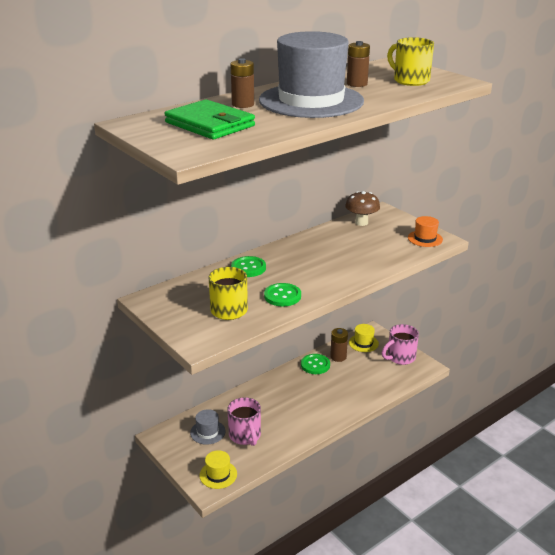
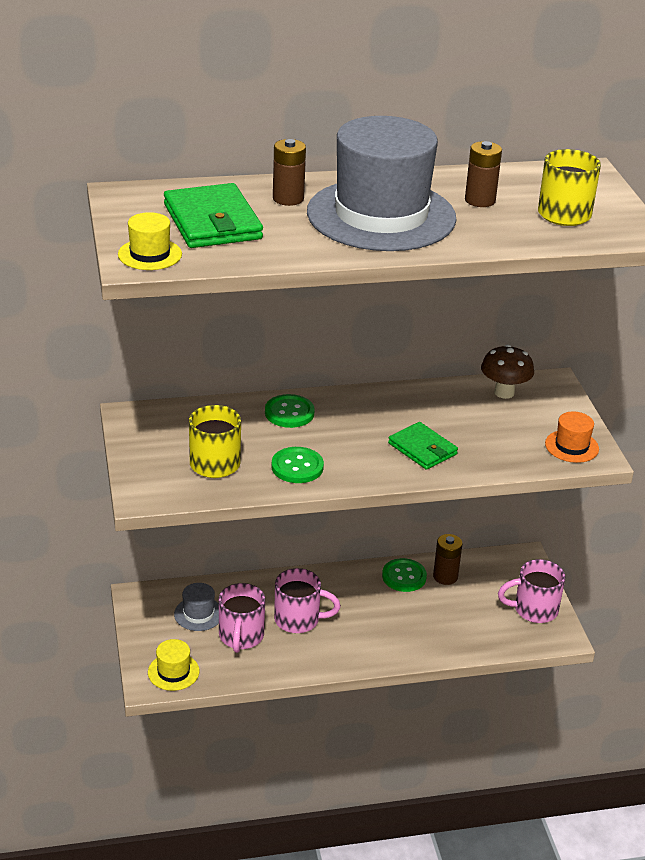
camera: 25 degrees right, 5 degrees up
yellow hat [349,324,379,352] -> yellow hat moved to [118,212,182,270]
none -> pink mug [274,568,341,633]
none -> green wallet [388,422,458,470]

